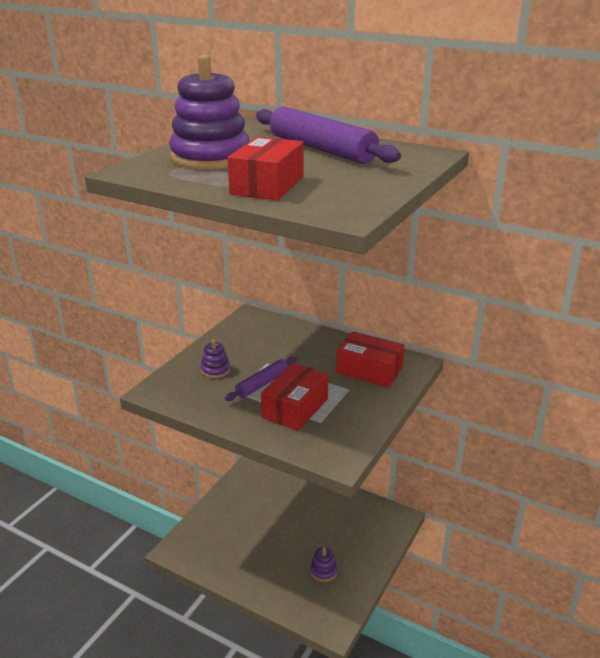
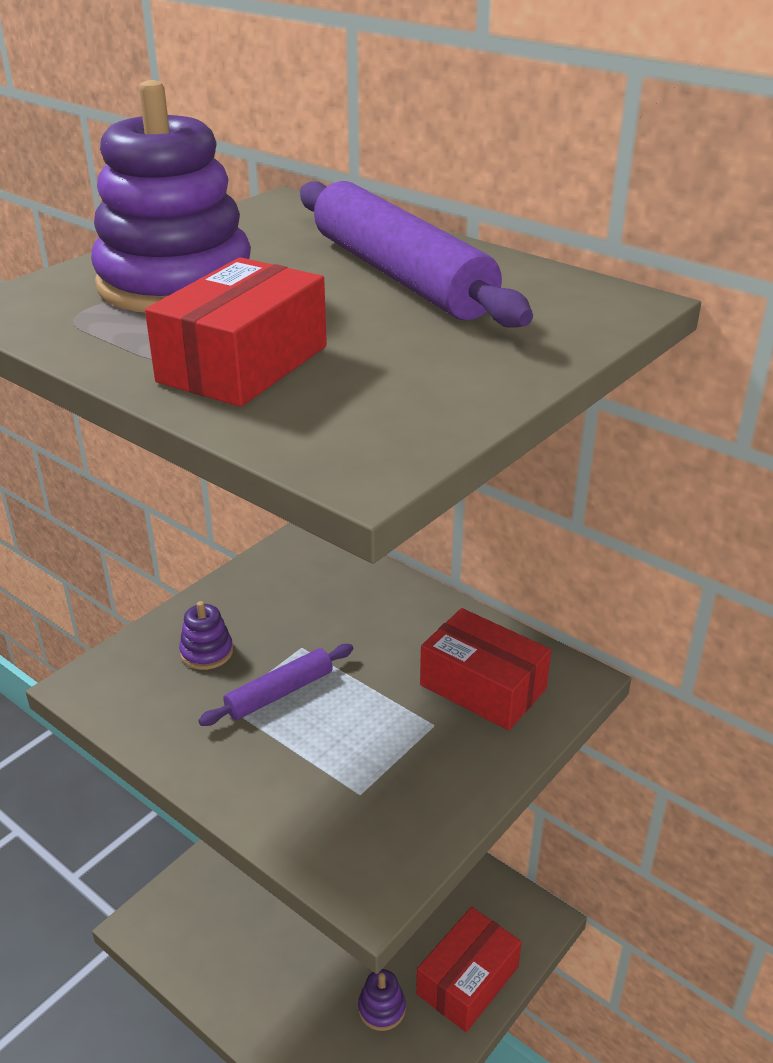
camera: 10 degrees right, 5 degrees up
red box [261,363,328,431] -> red box moved to [416,907,522,1032]

